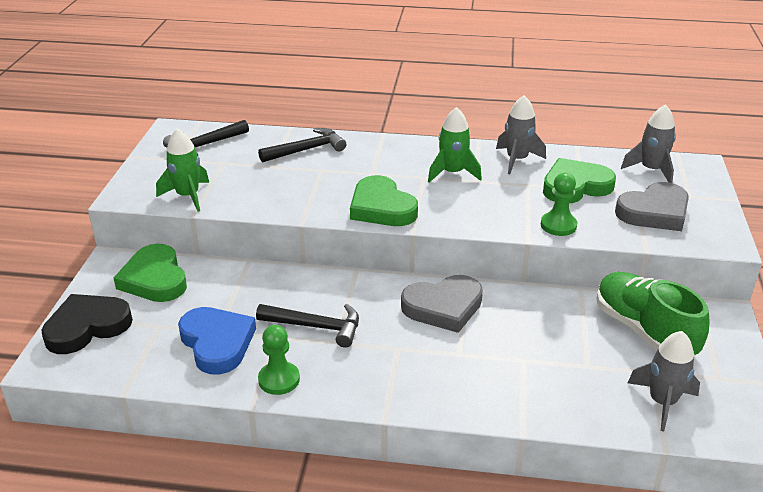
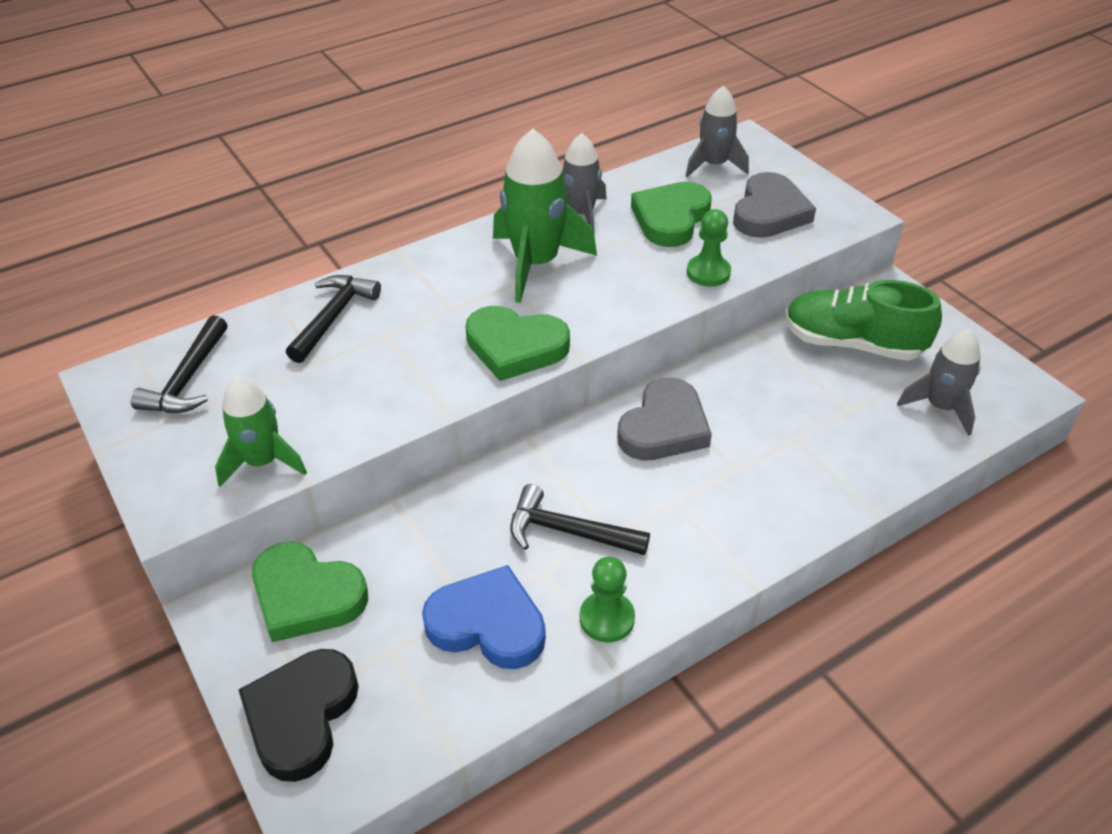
camera: 40 degrees left, 10 degrees up
black hammer [256,304,359,348] -> black hammer turned 135 degrees counterclockwise [510,484,650,555]
green rocket [428,107,482,182] -> green rocket [493,129,597,303], size x1.56

